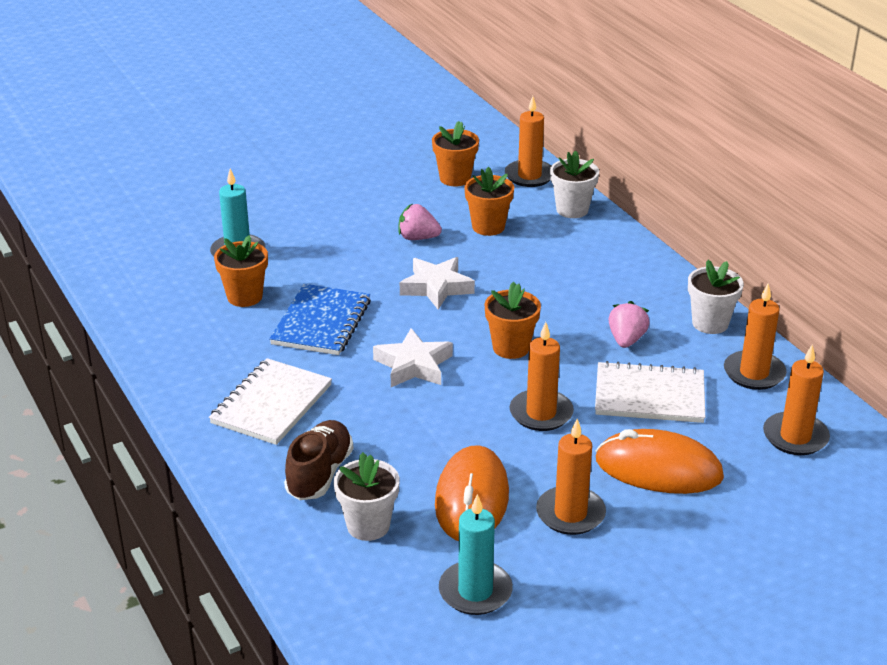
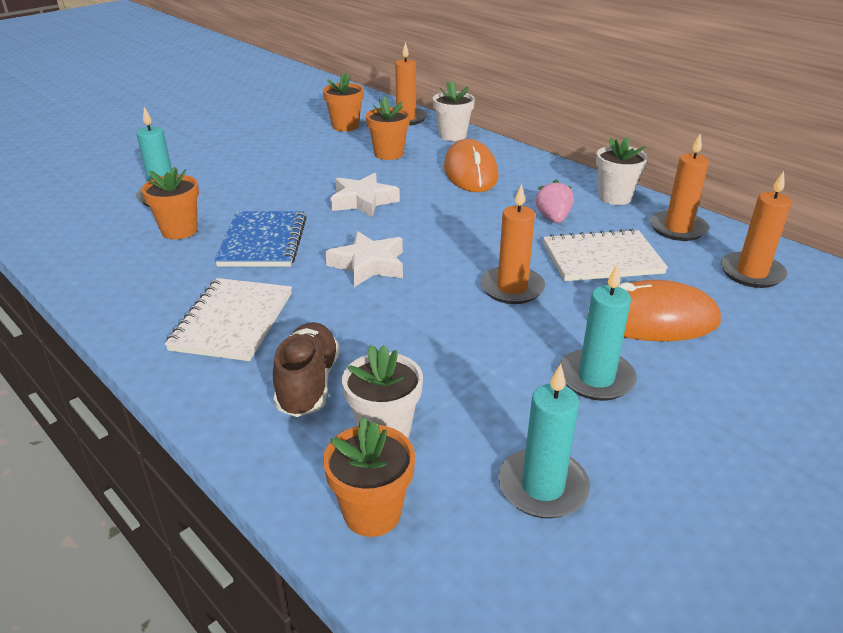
camera: 15 degrees left, 0 degrees up
pink strawberry [398,204,442,240] -> none
orange mouse [435,445,509,541] -> orange mouse moved to [444,139,498,192]
orange flower pot [484,282,541,359] -> orange flower pot moved to [323,417,415,537]
orange candle [536,419,606,535] -> turquoise candle [559,264,637,401]

